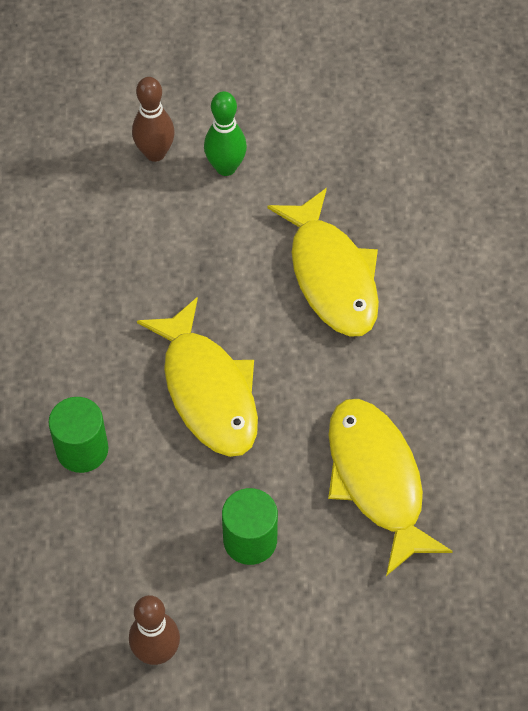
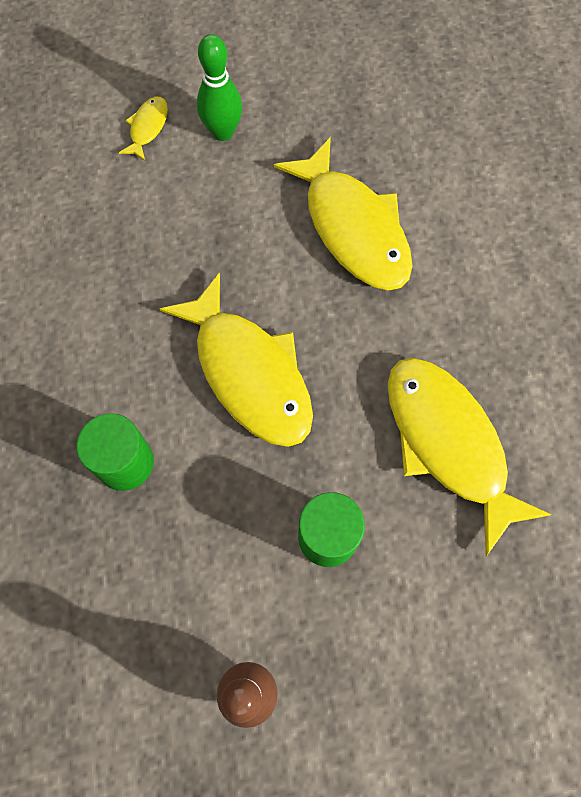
camera: 10 degrees left, 10 degrees up
brown bowling pin [132,77,175,162] -> yellow fish [119,97,168,161]

